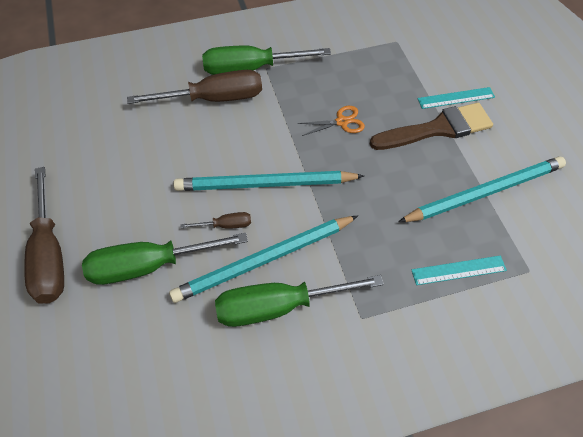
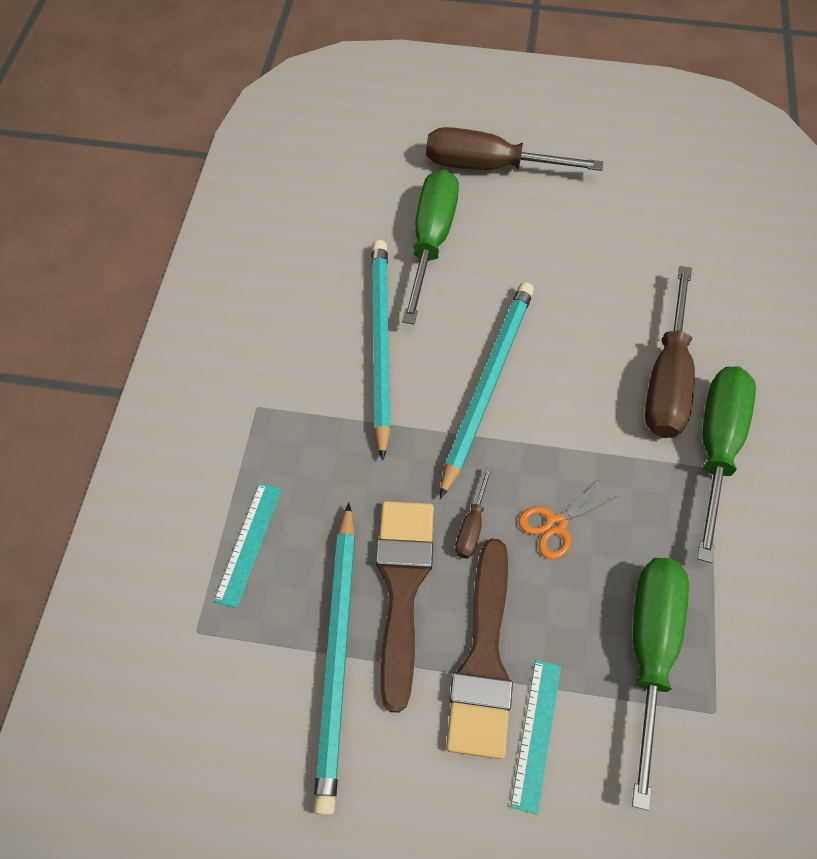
camera: 115 degrees right, 5 degrees up
brown screwdriver [181,212,251,229] -> brown screwdriver moved to [455,466,492,559]
green screwdriver [215,275,384,327] -> green screwdriver moved to [632,558,689,811]
orange scissors [297,106,365,136] -> orange scissors turned 45 degrees clockwise [518,479,618,559]
none -> brown brush [376,501,434,713]

